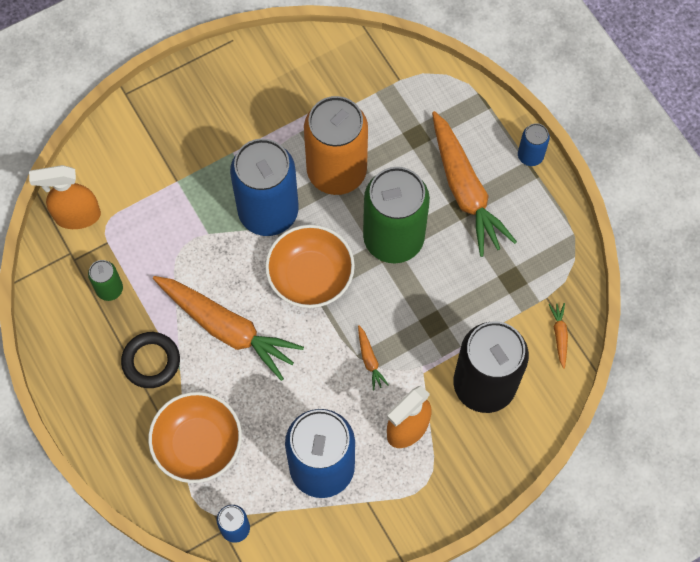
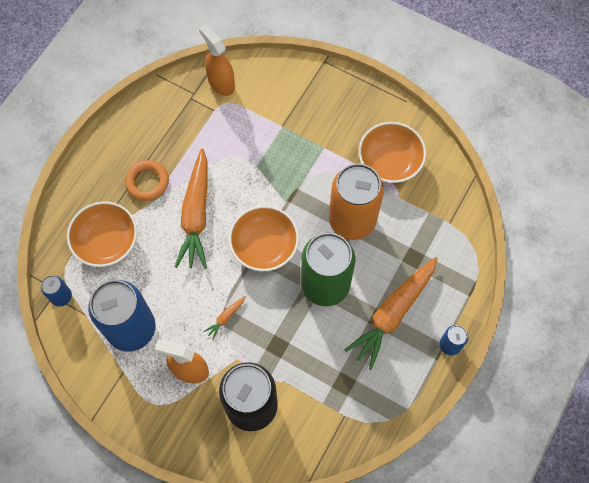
camera: 60 degrees right, 0 degrees up
green can [88,260,123,301] -> none
black ring [121,332,180,388] -> orange ring [125,160,169,201]
blue can [230,139,299,236] -> none
orange carrot [549,303,568,369] -> none
none -> orange bowl [359,122,426,183]

